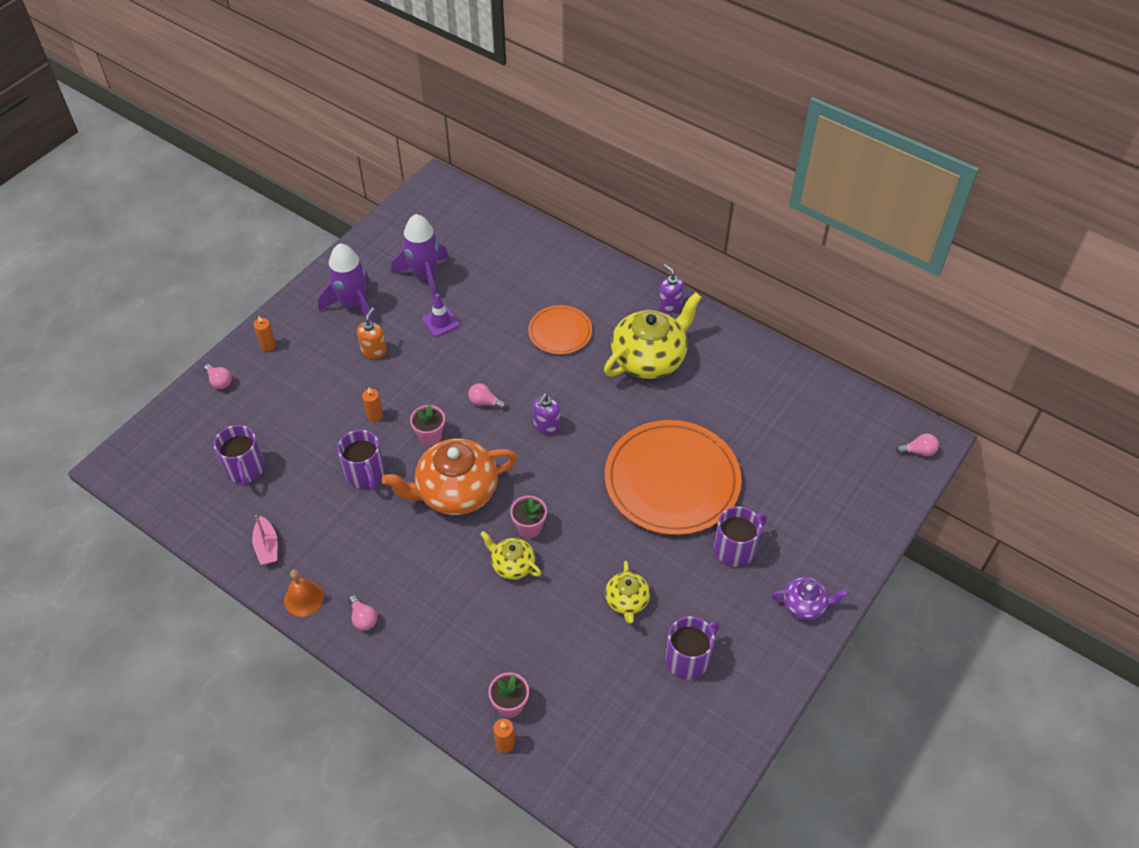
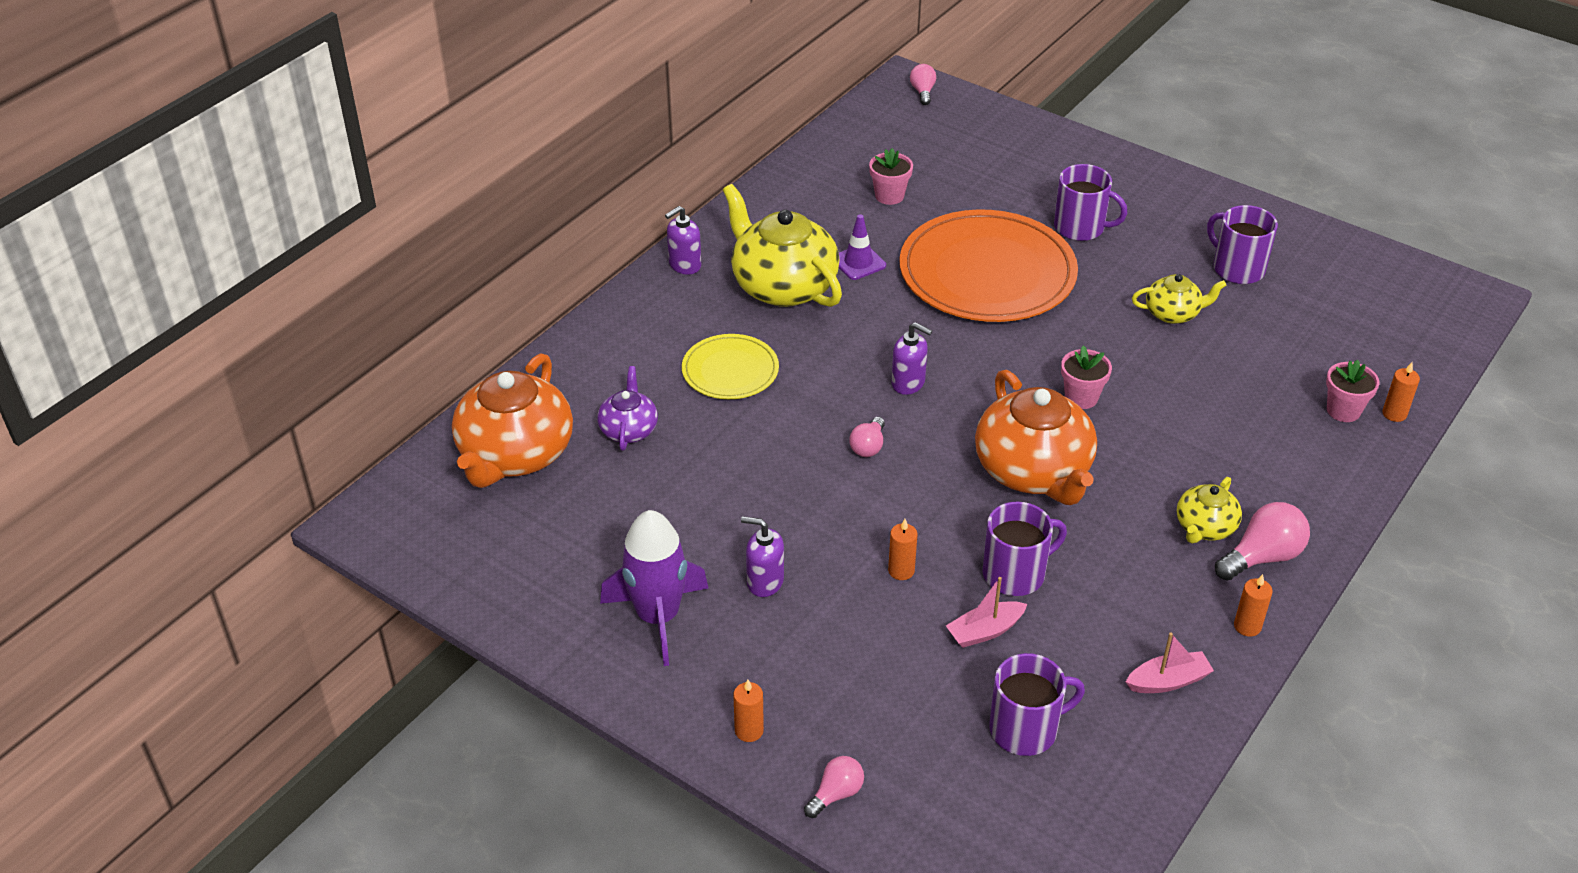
camera: 90 degrees left, 10 degrees down
orange bell [284,570,324,617] -> orange candle [1234,574,1273,637]
pink light bulb [349,595,377,631] -> pink light bulb [1215,502,1310,581], size x1.64
orange soap dispenser [357,307,386,359] -> purple soap dispenser [741,516,784,597]
purple rocket [391,214,448,298] -> none
pink flower pot [410,404,445,446] -> pink flower pot moved to [869,148,913,205]
purple traffic cone [422,293,460,337] -> purple traffic cone moved to [839,214,886,280]
yellow teapot [480,531,542,580] -> yellow teapot moved to [1177,477,1242,543]
orange plate [528,305,592,354] -> yellow plate [682,334,779,399]
purple mug [714,506,767,567] -> purple mug turned 150 degrees clockwise [1054,164,1127,241]
purple teapot [771,577,848,620] -> purple teapot moved to [597,366,658,451]
none -> orange teapot [452,353,573,488]
none -> pink boat [946,577,1027,648]

